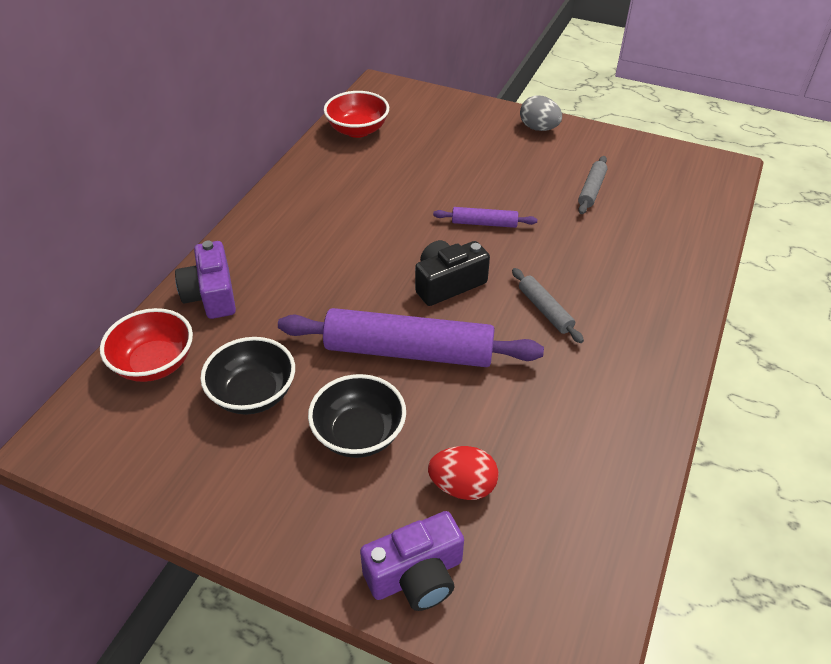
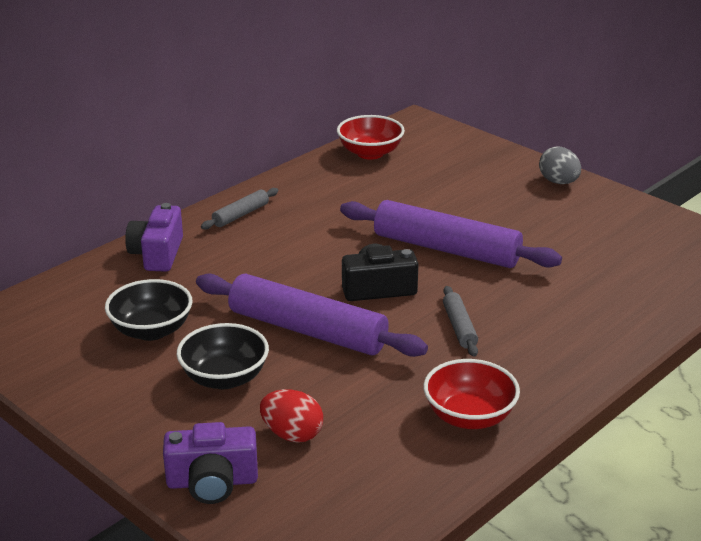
camera: 20 degrees right, 15 degrees down
red bowl [100,308,193,382] -> red bowl moved to [423,359,520,429]
purple rolling pin [433,207,537,228] -> purple rolling pin [340,200,562,268], size x2.17
grey rolling pin [578,156,607,214] -> grey rolling pin moved to [201,188,278,230]

